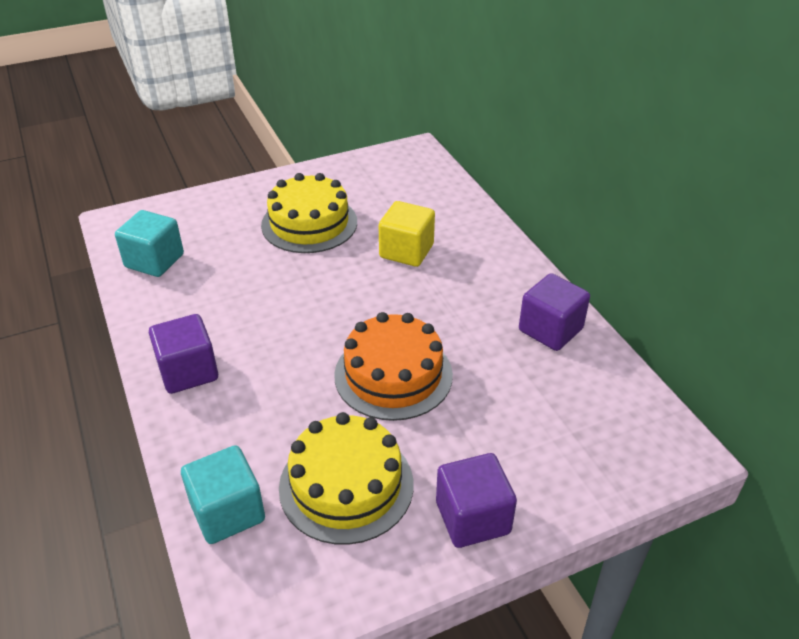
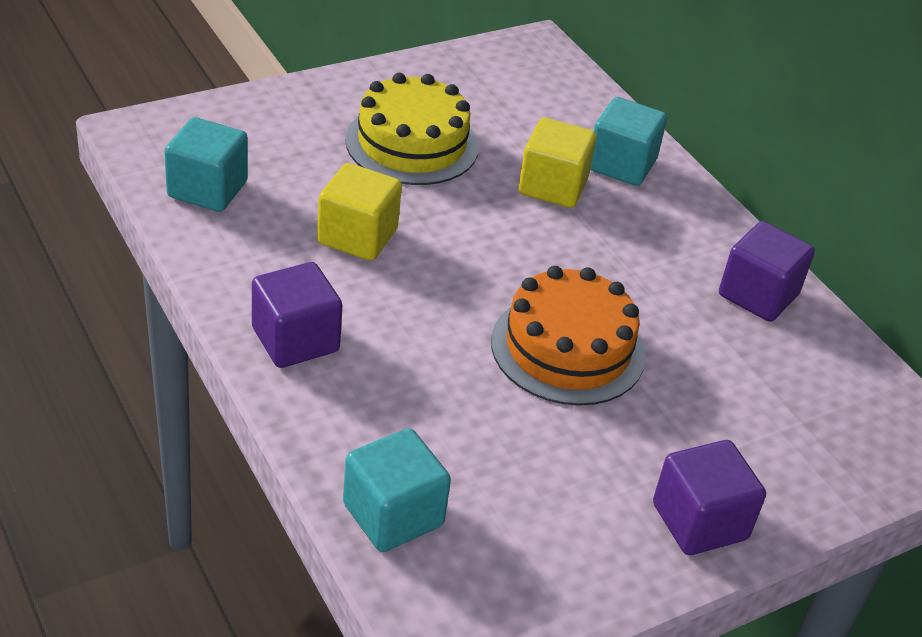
camera: 10 degrees left, 0 degrees up
yellow cake [279,412,414,545] -> none
none -> yellow cube [317,163,402,261]
none -> turquoise cube [590,97,667,186]

